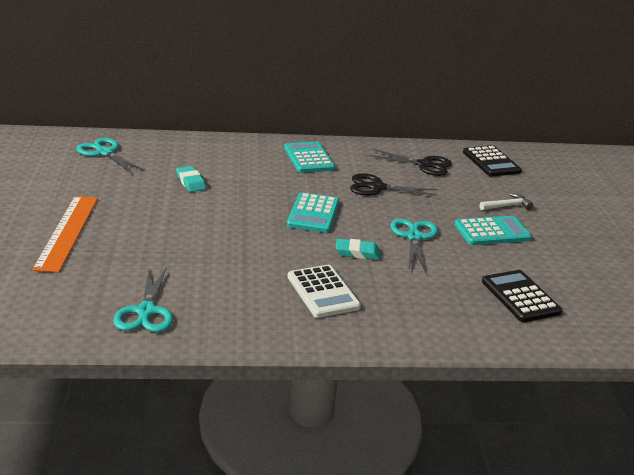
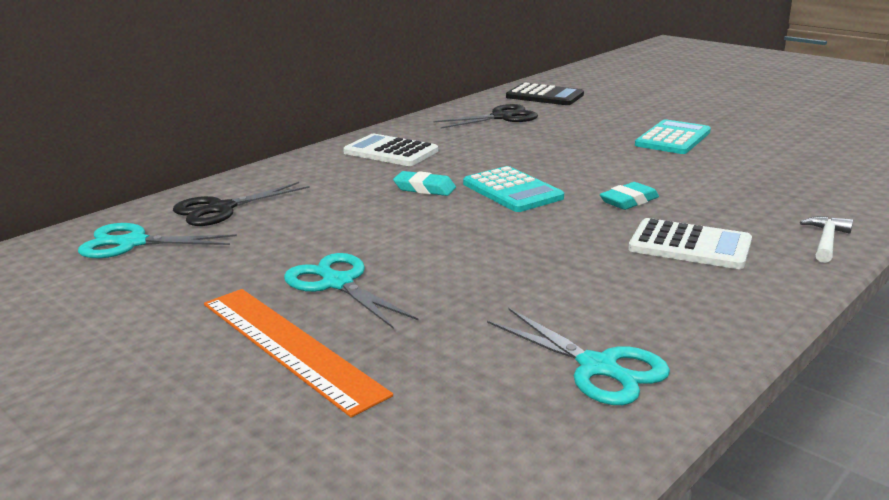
camera: 40 degrees left, 5 degrees down
turquoise eraser [176,166,206,192] -> turquoise eraser moved to [393,171,456,196]
turquoise calculator [284,142,335,173] -> white calculator [343,134,438,166]
black scissors [350,173,438,196] -> black scissors moved to [173,182,310,226]
turquoise scissors [390,219,438,272] -> turquoise scissors moved to [284,253,419,328]
white hammer [480,193,533,210] -> white hammer moved to [800,216,853,263]
black calculator [482,270,562,322] -> none

